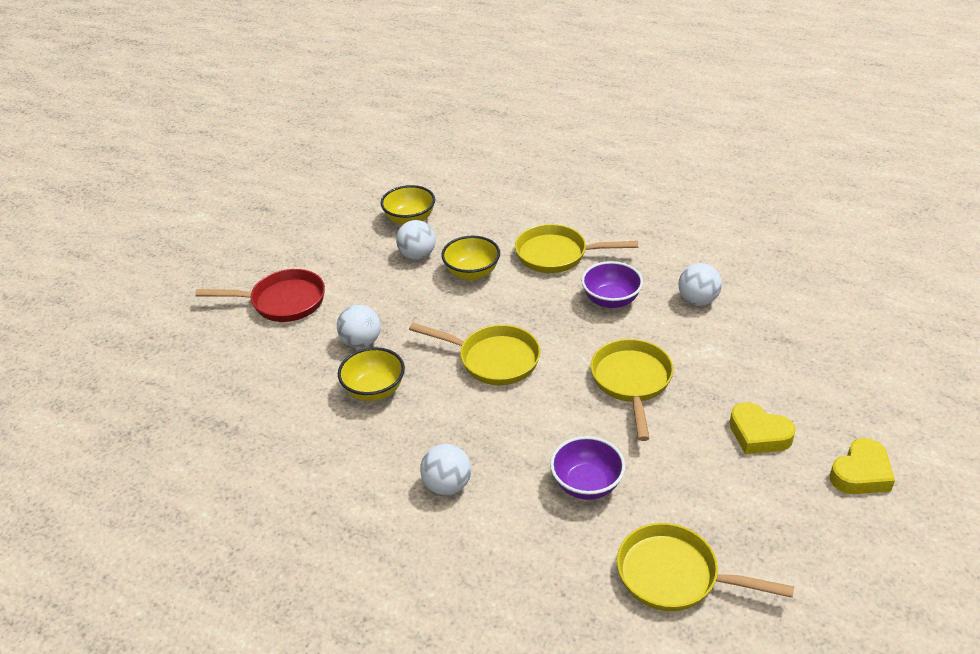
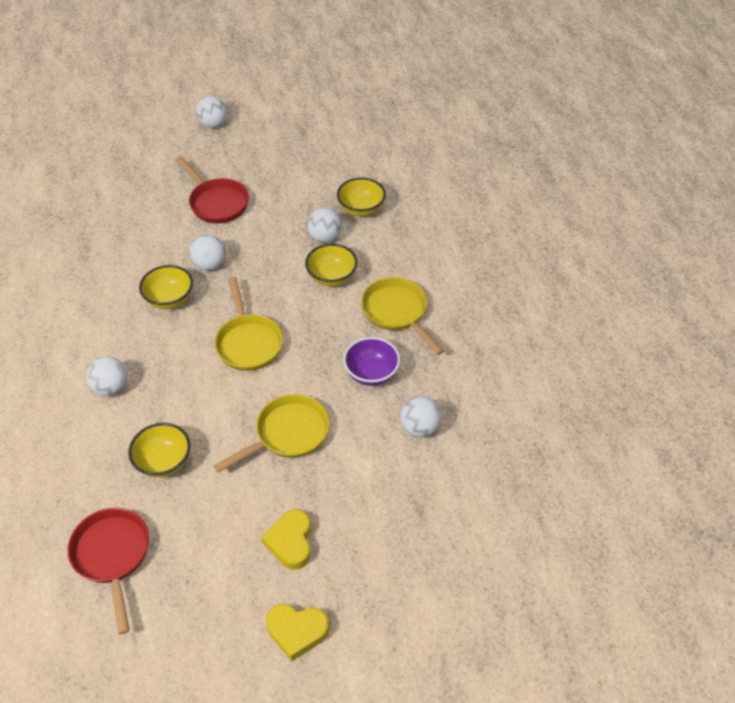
camera: 50 degrees right, 10 degrees up
purple bowl [550,436,625,500] -> yellow bowl [128,423,190,478]
yellow pan [617,523,794,611] -> red pan [68,508,149,634]
none -> white ball [196,96,227,128]

